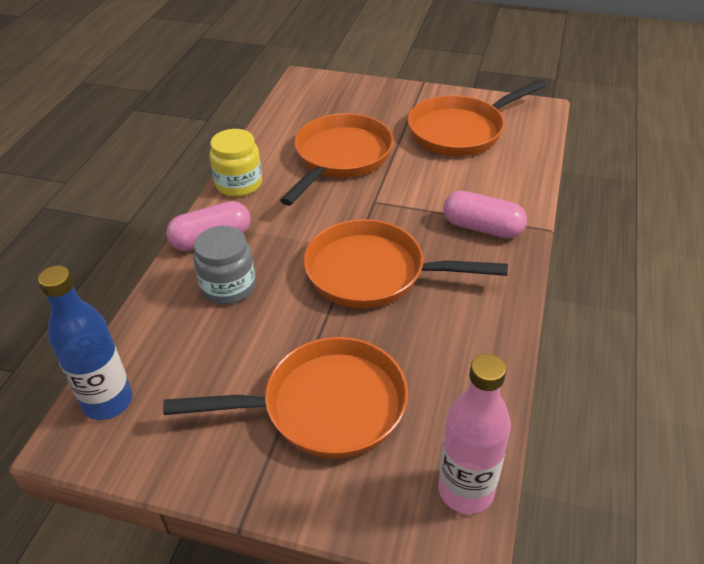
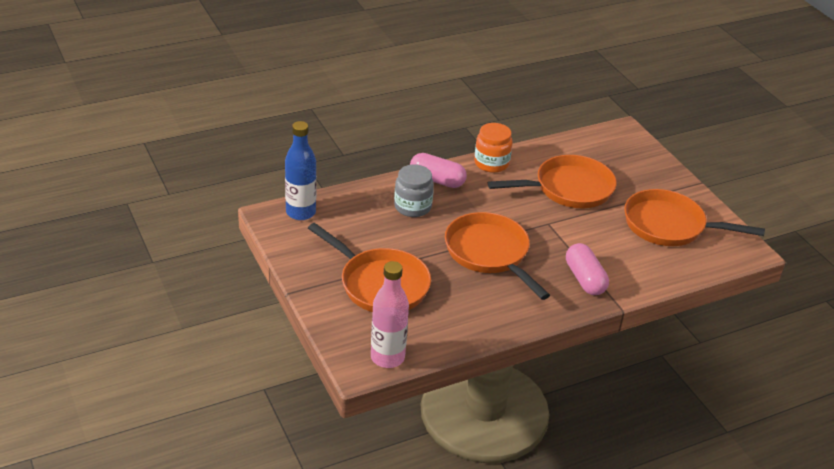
camera: 45 degrees right, 5 degrees down
yellow jar [210,129,262,197] -> orange jar [474,123,513,173]

